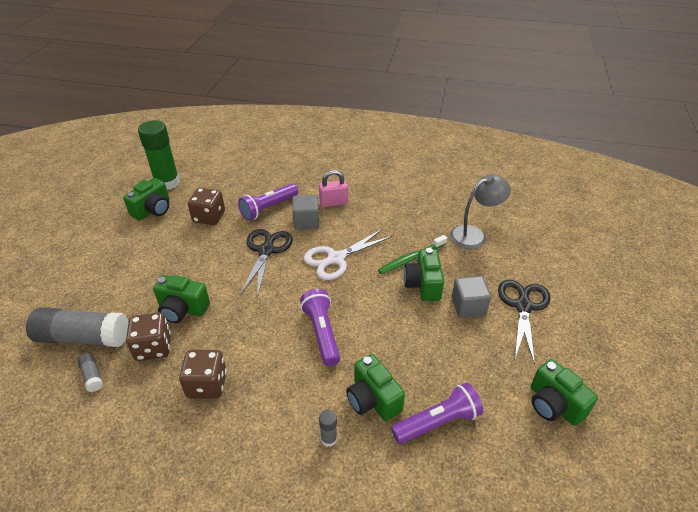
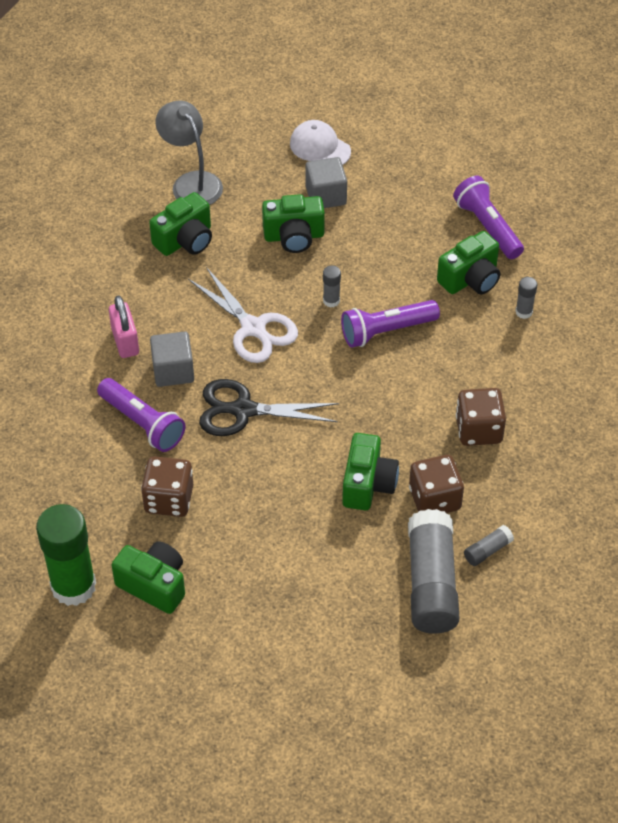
camera: 95 degrees left, 10 degrees up
green toothbrush [378,235,447,274] -> none
black scissors [498,280,550,365] -> white cap [290,120,351,165]
green camera [531,359,598,426] -> green camera moved to [149,192,212,256]
none -> grey glue stick [323,265,341,308]

